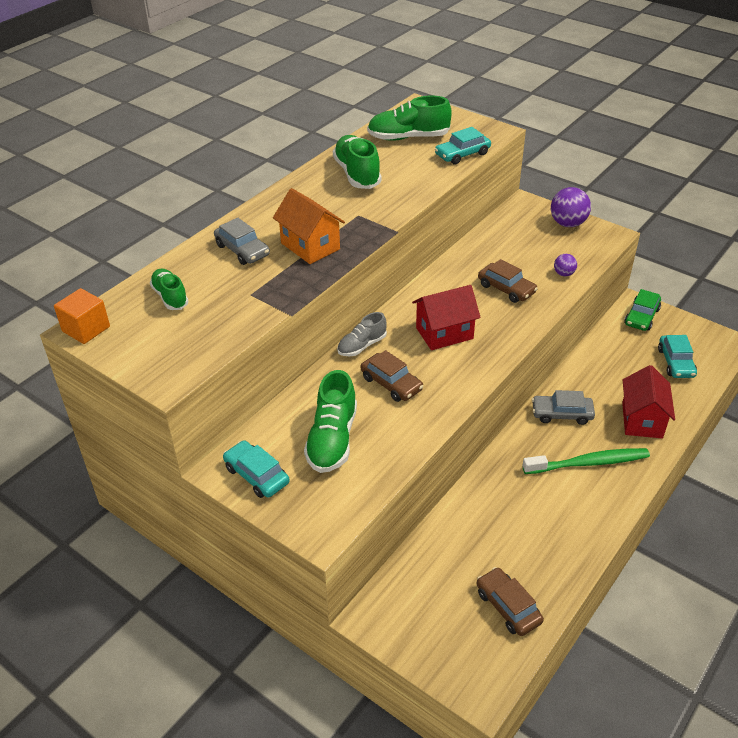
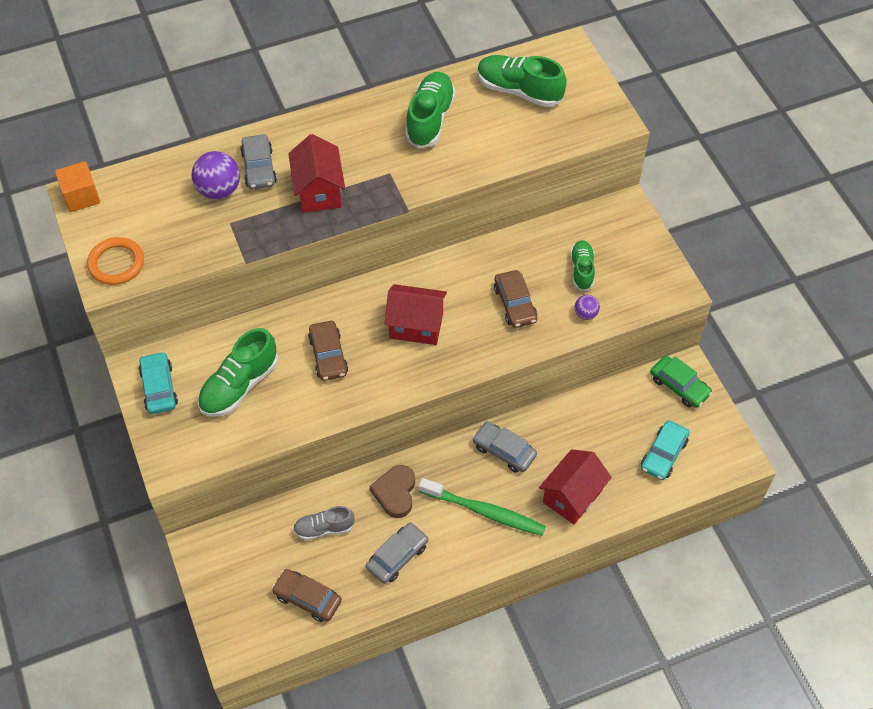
camera: 30 degrees right, 15 degrees up
green shoe [150,269,189,310] -> green shoe moved to [570,240,595,291]
orange house [273,188,345,264] -> red house [288,134,345,213]
grey shoe [337,312,387,356] -> grey shoe moved to [293,506,355,540]
turquoise car [435,127,491,165] -> none
brown car [477,567,544,636] -> brown car turned 60 degrees counterclockwise [272,569,342,622]
purple ball [551,187,591,227] -> purple ball moved to [192,151,240,199]
green car [624,289,661,331] -> green car turned 105 degrees counterclockwise [650,356,712,408]
none -> orange ring [87,237,144,285]
none -> grey car [366,522,428,584]
none -> brown heart [370,465,415,518]

